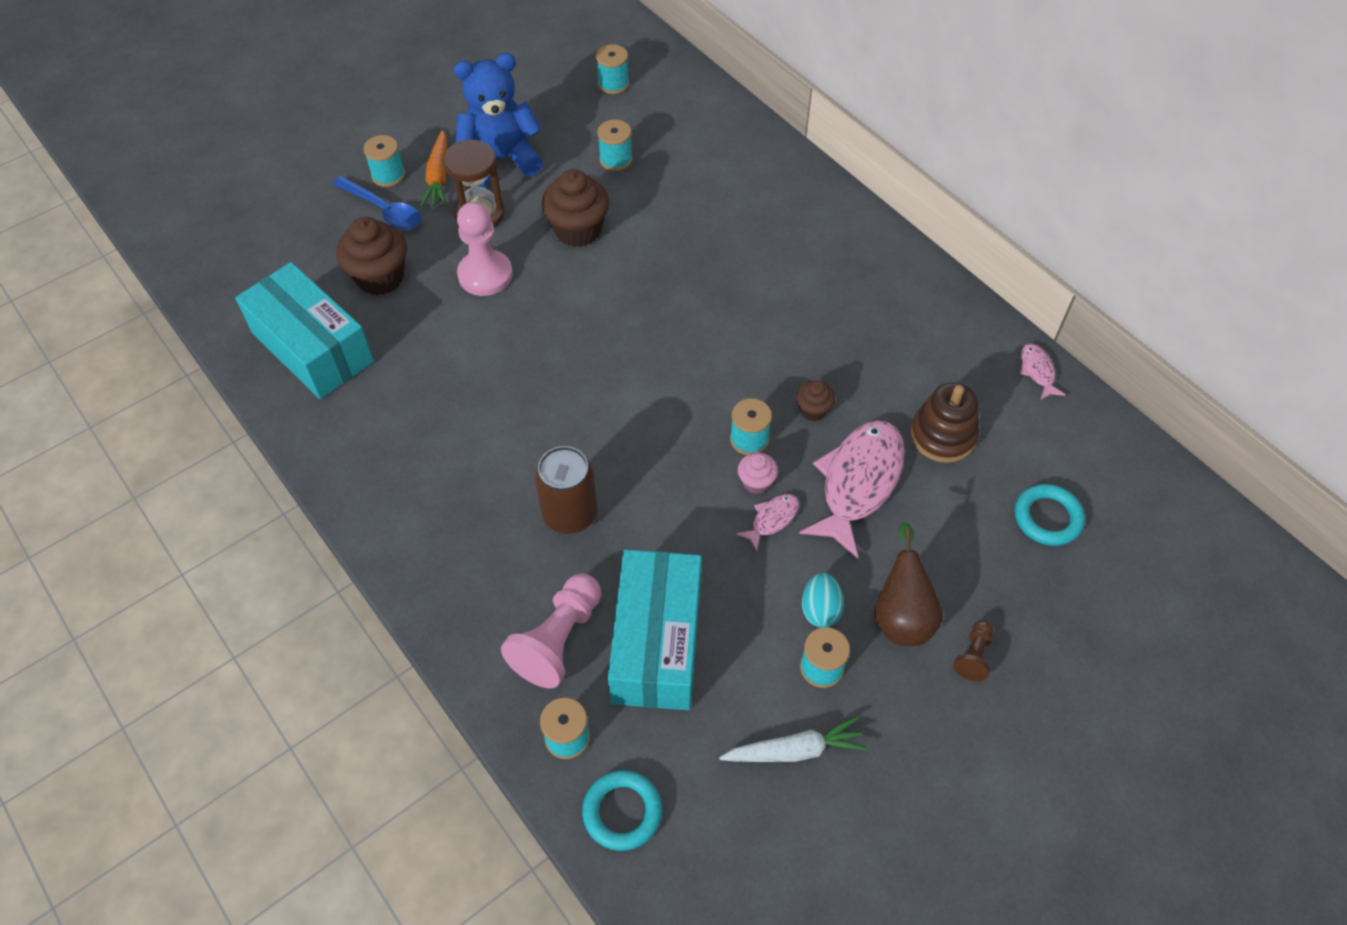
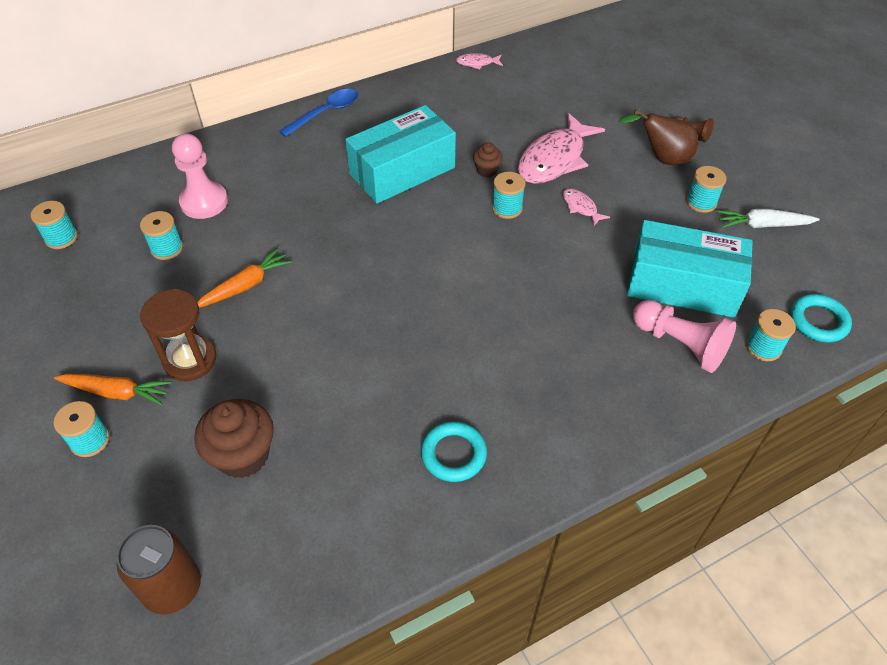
camera: 80 degrees left, 5 degrees down
turquoise box [235,262,374,399] -> turquoise box moved to [345,105,456,204]
blue spoon [333,176,421,230] -> blue spoon moved to [279,89,358,137]
blue teddy bear [454,53,543,186] -> none
pink pawn [457,202,513,296] -> pink pawn moved to [172,134,228,219]
brown can [535,446,597,534] -> brown can moved to [116,525,201,615]
brown cupcake [541,169,609,247] -> orange carrot [197,248,292,308]
white carrot [719,717,867,762] -> white carrot turned 90 degrees counterclockwise [717,209,820,228]
pink cupcake [738,453,778,494] -> none
pink fish [799,420,905,559] -> pink fish turned 90 degrees counterclockwise [518,113,605,184]
turquoise egg [802,573,844,628] -> none
brown stacking toy [910,382,979,463] -> none
turquoise ring [1015,484,1085,546] -> turquoise ring moved to [421,422,487,482]

